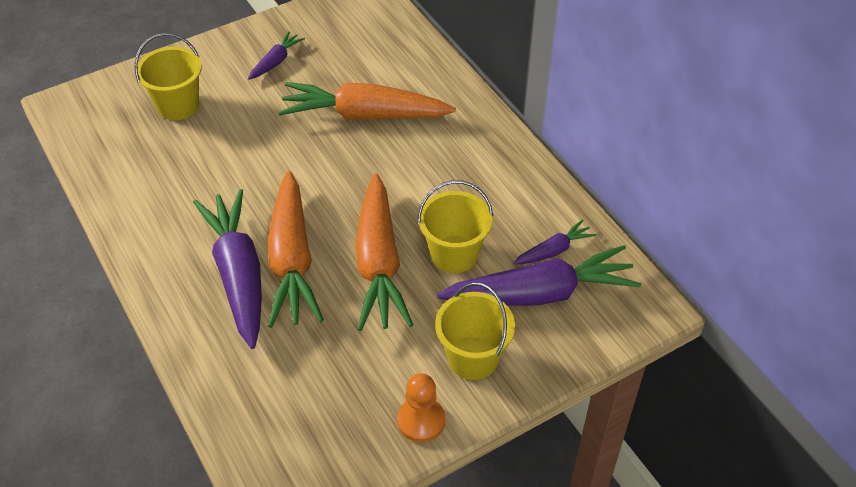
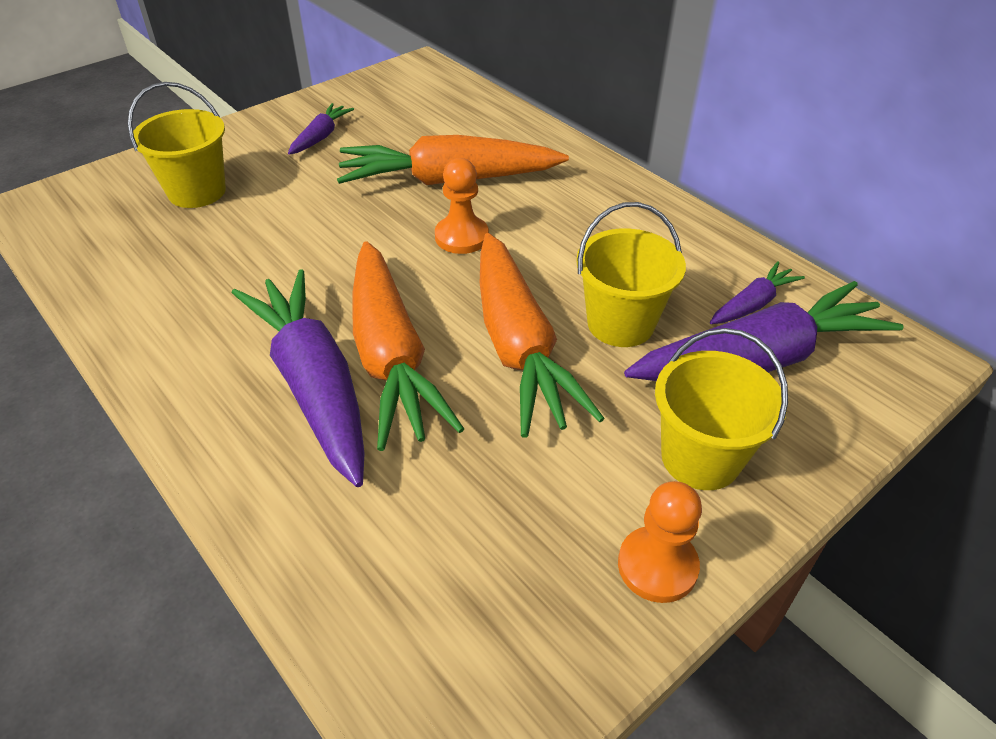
camera: 10 degrees left, 5 degrees down
none -> orange pawn [435,158,489,254]

